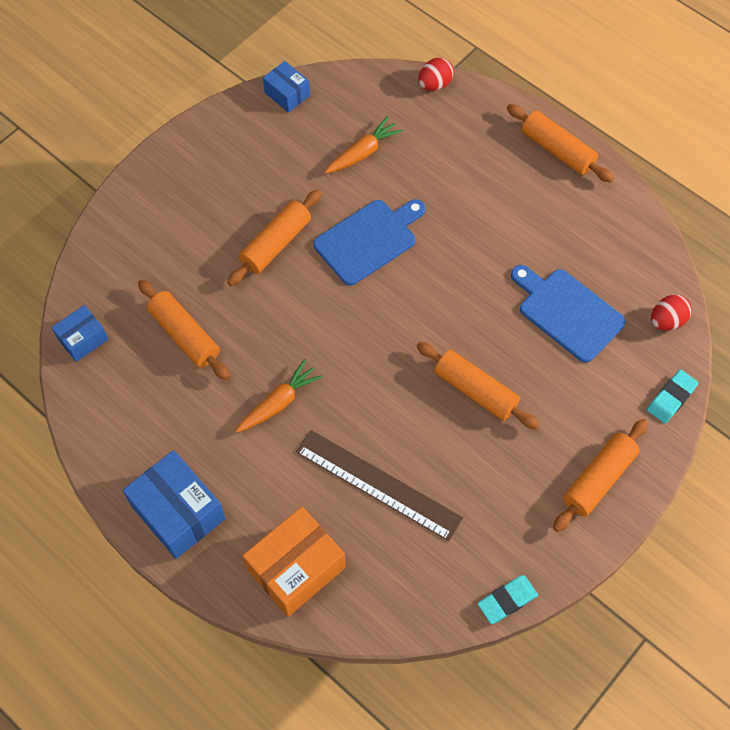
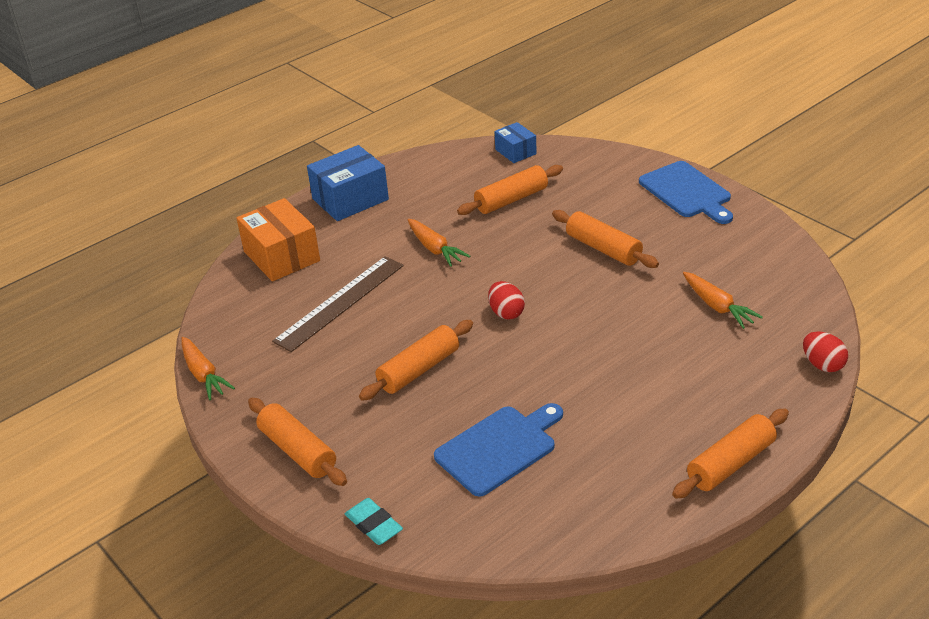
camera: 100 degrees right, 25 degrees down
blue box [263,61,310,113] -> none
blue cutting board [313,199,426,286] -> blue cutting board moved to [639,161,733,224]
turquoise eraser [477,575,538,624] -> orange carrot [182,337,235,400]
red egg [651,295,692,331] -> red egg moved to [488,281,525,320]

